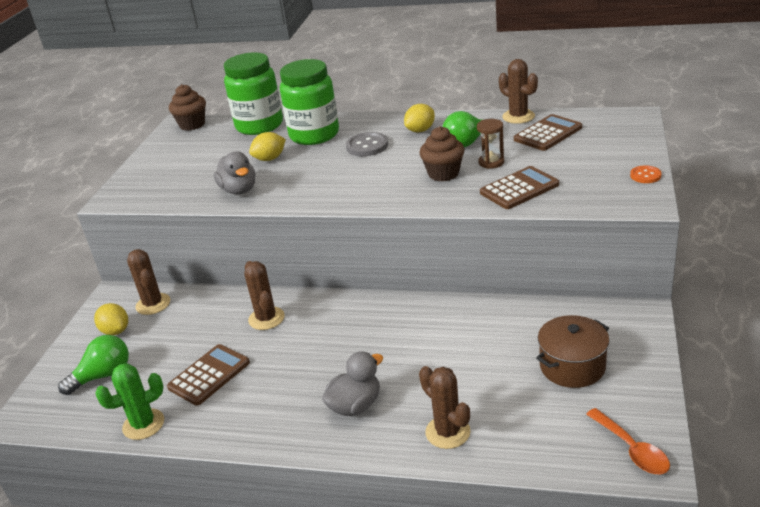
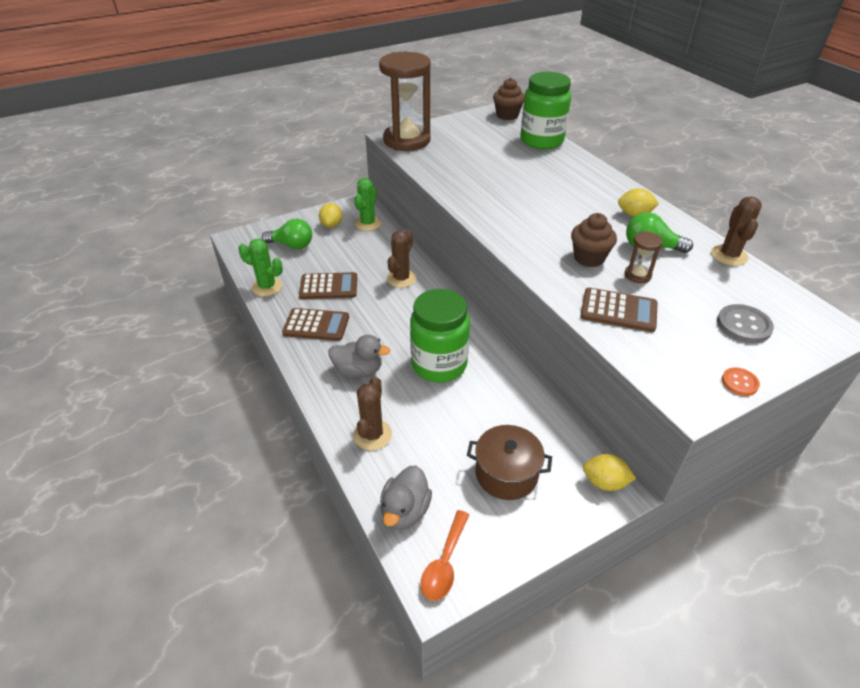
camera: 45 degrees right, 10 degrees up
brown cactus [127,249,170,315] -> green cactus [354,178,381,231]
grey duck [214,151,255,194] -> grey duck moved to [380,465,432,530]
yellow lemon [249,132,286,161] -> yellow lemon moved to [583,454,636,491]
green jar [280,59,339,145] -> green jar moved to [410,289,470,383]
grey button [346,132,388,156] -> grey button moved to [717,304,774,343]
brown calculator [514,114,582,151] -> brown calculator moved to [282,308,349,341]
none -> brown hourglass [379,52,431,151]

